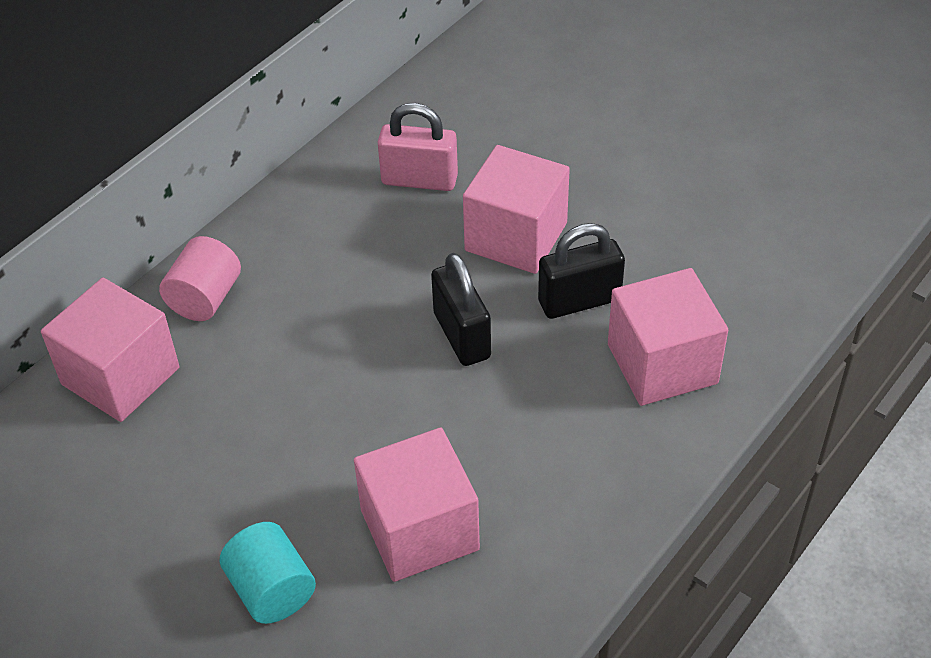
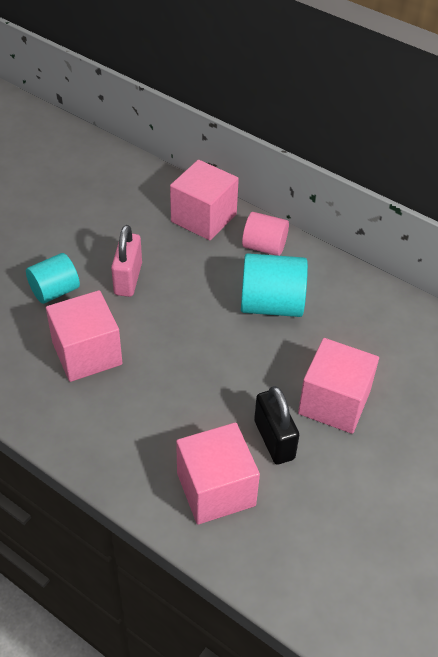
camera: 85 degrees right, 0 degrees up
pink padlock [378,103,458,191] -> pink padlock moved to [111,225,142,297]
black padlock [431,253,491,366] -> none
none -> turquoise cylinder [241,253,308,317]

